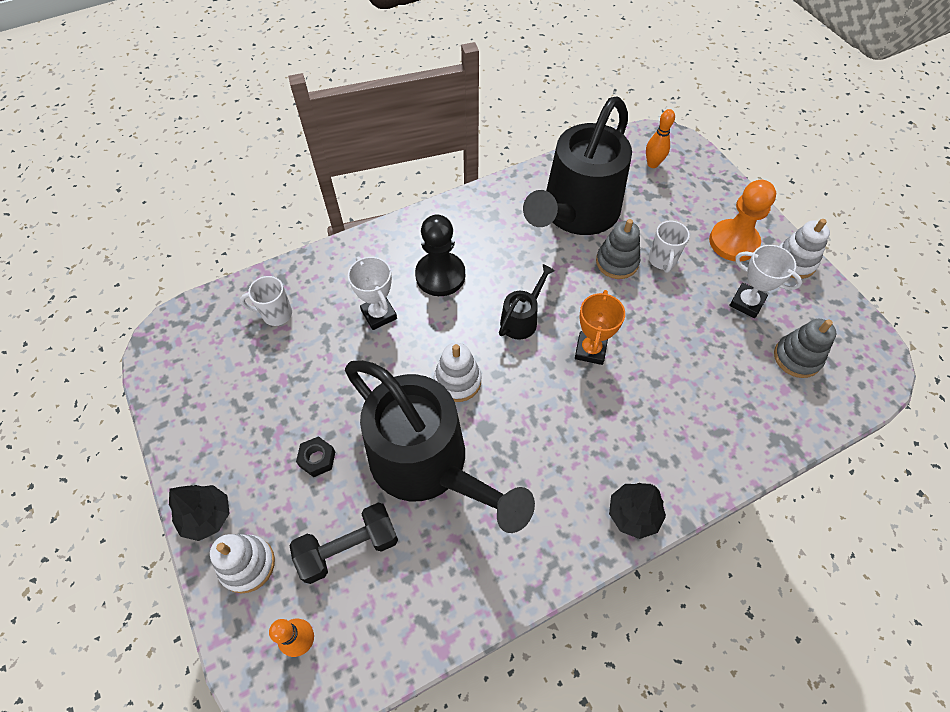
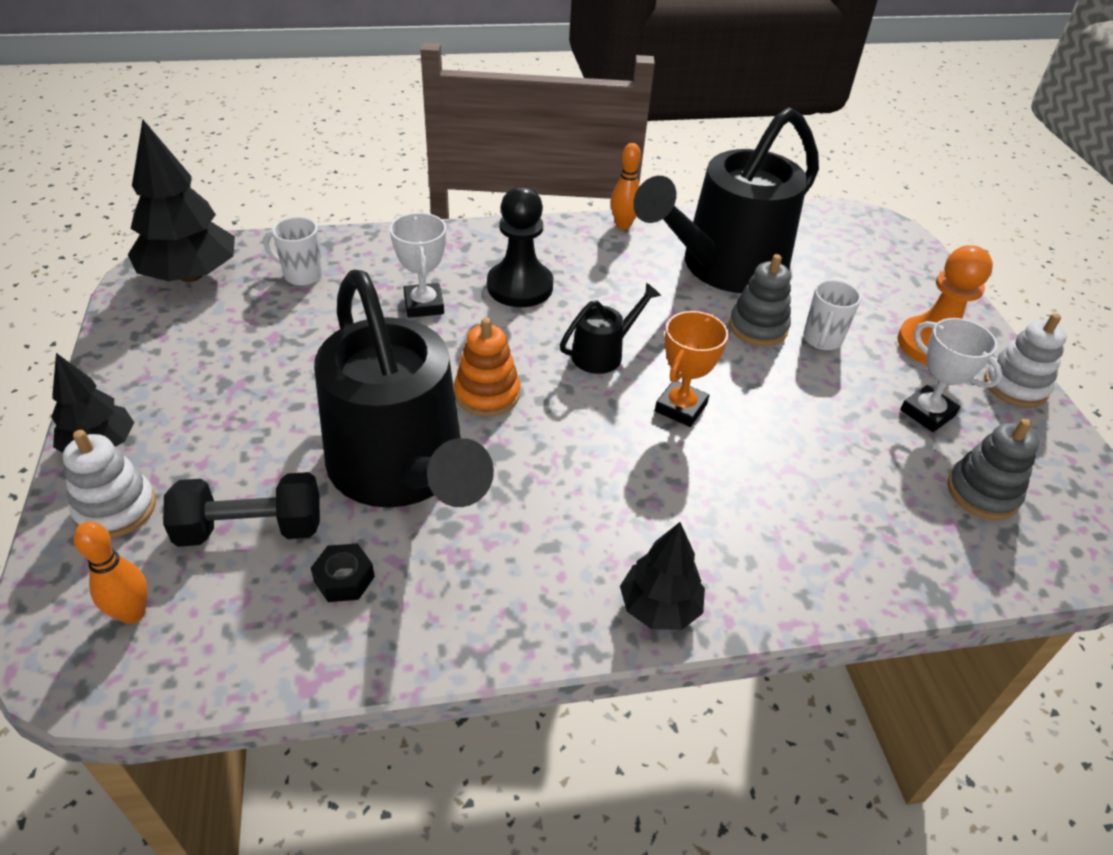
camera: 15 degrees right, 15 degrees down
black nut [296,436,335,477] -> black nut moved to [311,543,375,602]
white stacking toy [434,343,482,402] -> orange stacking toy [454,318,520,417]
orange bowling pin [646,109,675,168] -> orange bowling pin moved to [611,143,641,230]
none -> black tree [128,119,235,282]

